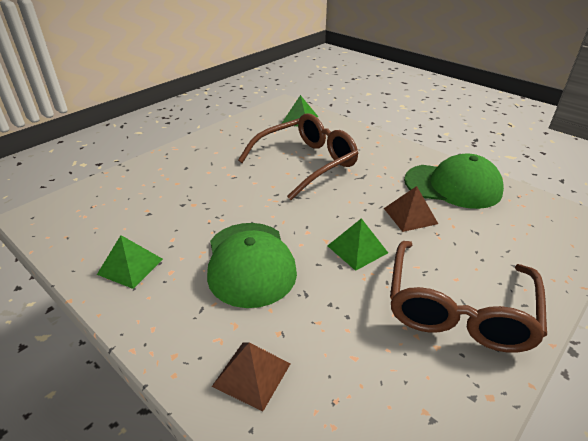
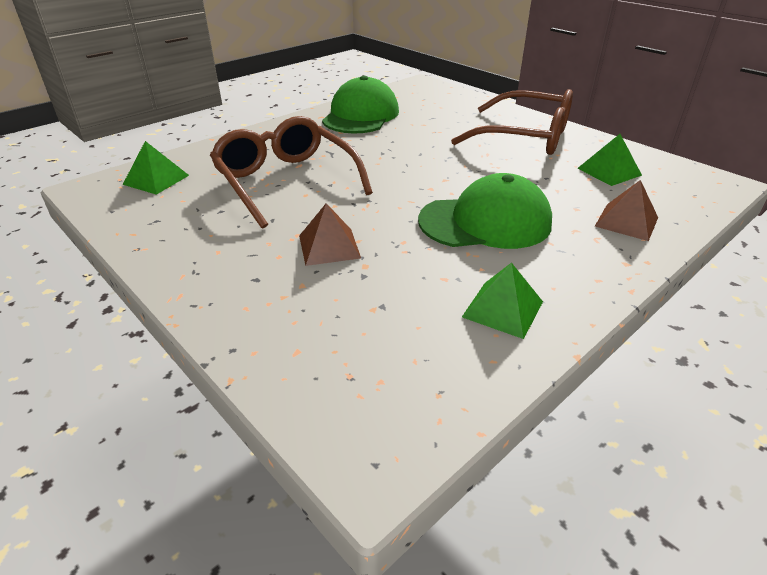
camera: 85 degrees left, 0 degrees up
green pyramid [328,218,388,271] -> green pyramid moved to [577,134,642,186]
brown pyramid [384,186,438,232] -> brown pyramid moved to [299,203,361,266]

